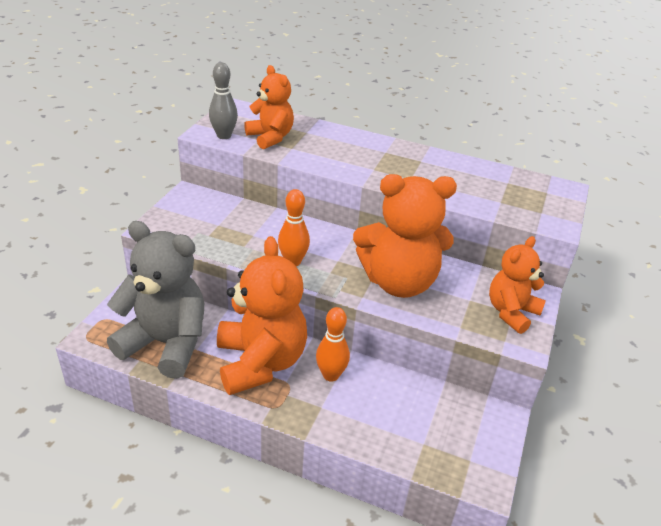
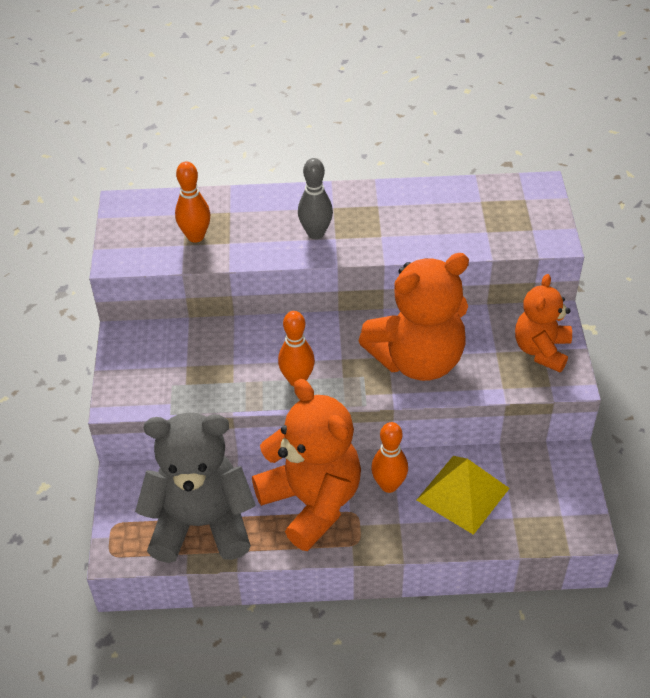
camera: 20 degrees left, 10 degrees up
grey bowling pin [209,62,238,139] -> grey bowling pin moved to [298,158,333,239]
orange teddy bear [244,65,294,149] -> orange bowling pin [175,161,210,243]
none -> yellow pyramid [417,456,510,535]

